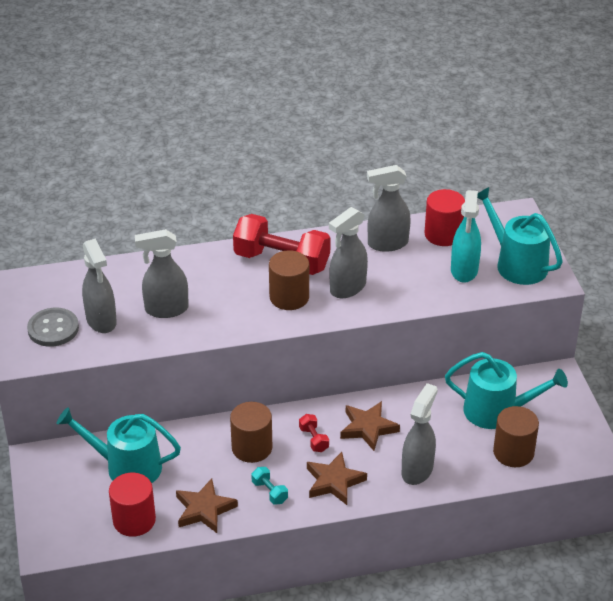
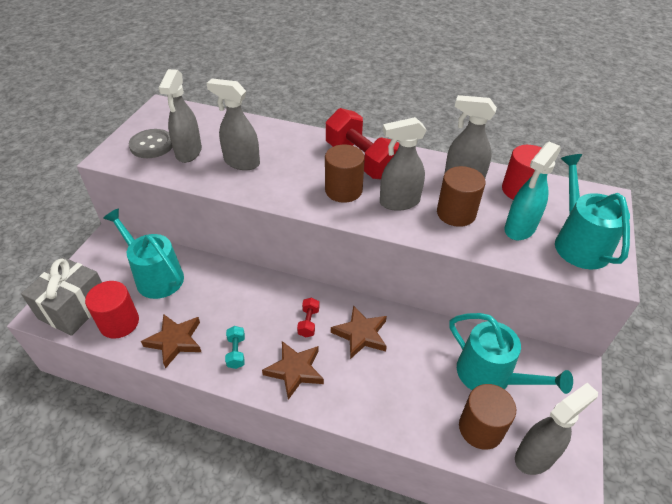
camera: 30 degrees right, 5 degrees up
brown cylinder [230,402,272,463] -> brown cylinder moved to [437,166,486,227]
grey spray bottle [402,383,438,485] -> grey spray bottle moved to [515,383,598,475]
none -> grey gift [21,257,102,336]

